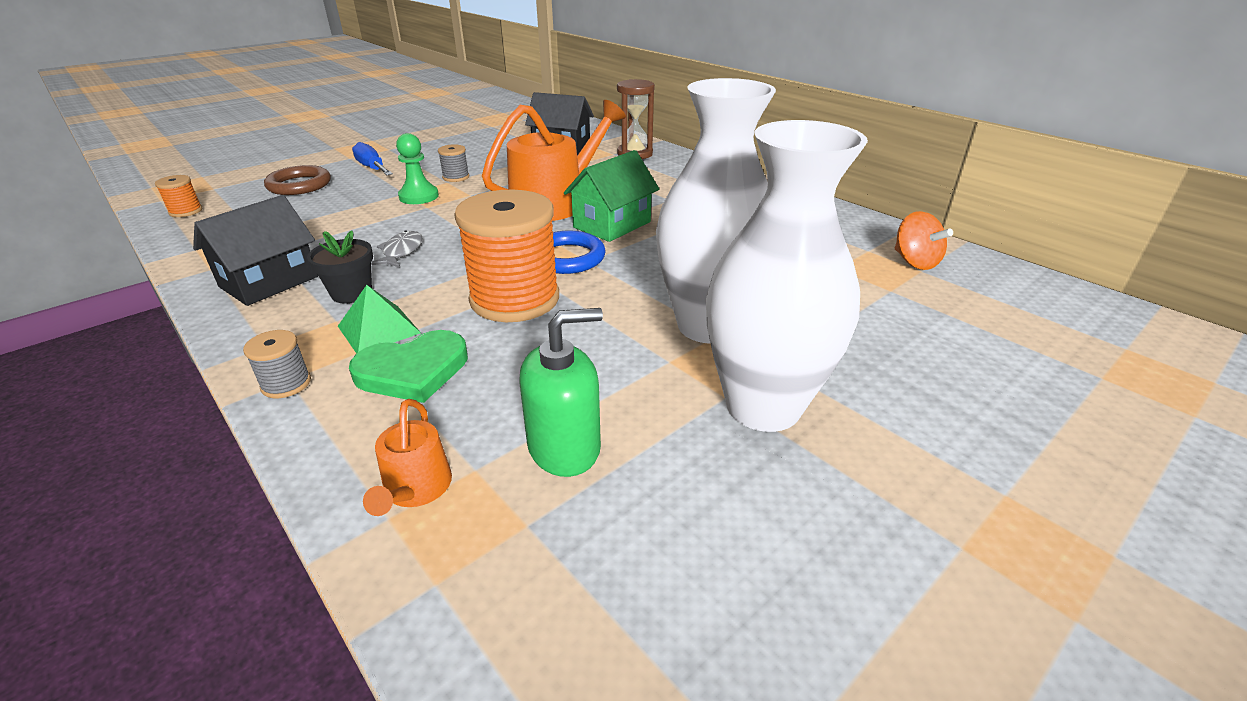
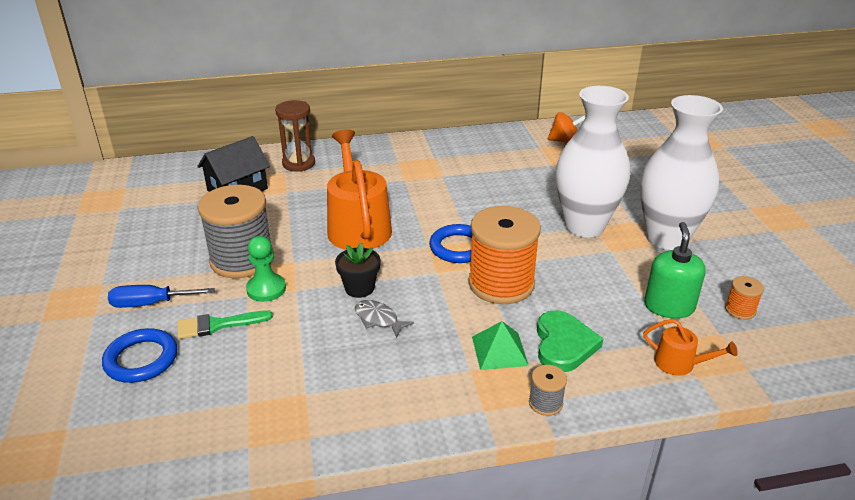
camera: 60 degrees left, 0 degrees up
orange spool [155,175,203,217] -> orange spool moved to [725,276,764,320]
black house [193,195,318,306] -> none
brown ring [264,165,331,195] -> blue ring [102,328,177,383]
black flower pot [307,230,373,303] -> black flower pot moved to [335,243,380,298]
grey spool [438,144,470,182] -> grey spool [198,185,274,279], size x2.34
green house [564,150,659,242] -> none
none -> green brush [178,310,273,339]

